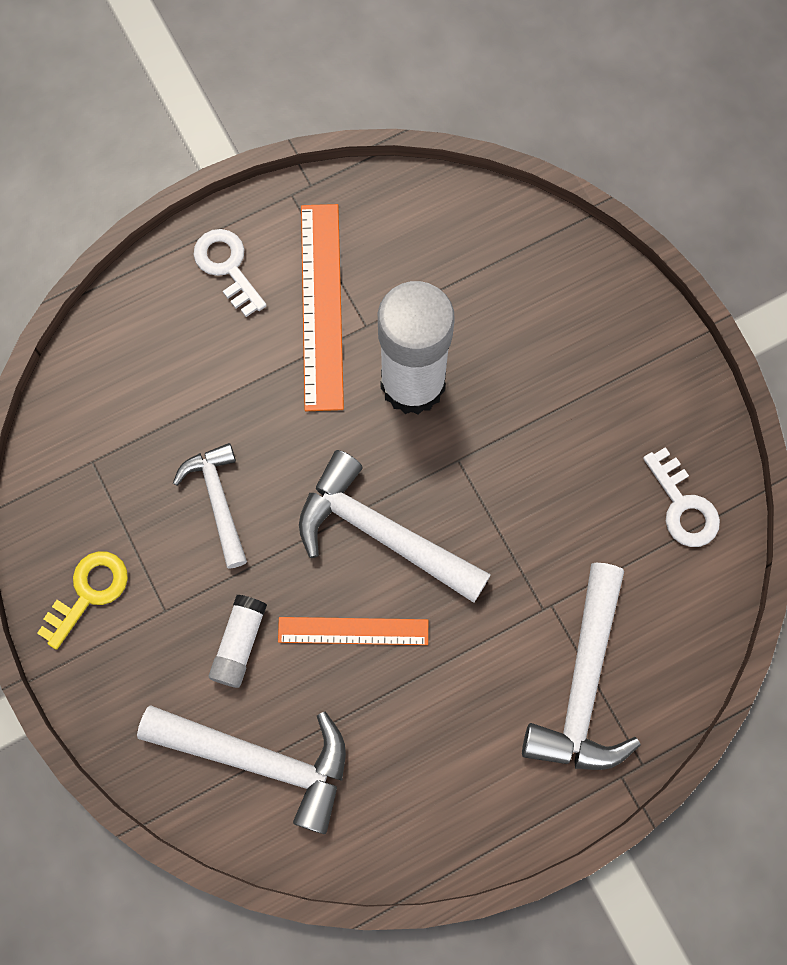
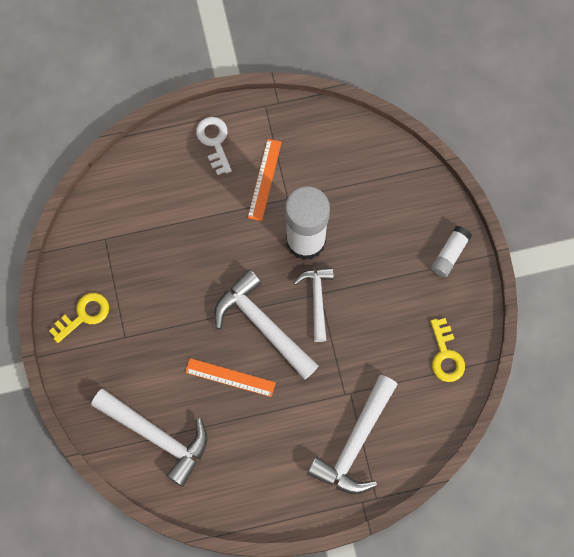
camera: 15 degrees right, 0 degrees up
white hammer [173,443,247,569] -> white hammer moved to [294,268,334,342]
white glue stick [209,595,267,688] -> white glue stick moved to [431,226,472,277]
orange ruler [301,204,344,411] -> orange ruler [248,139,282,221], size x0.63
white key [643,447,720,547] -> yellow key [430,318,465,382]

